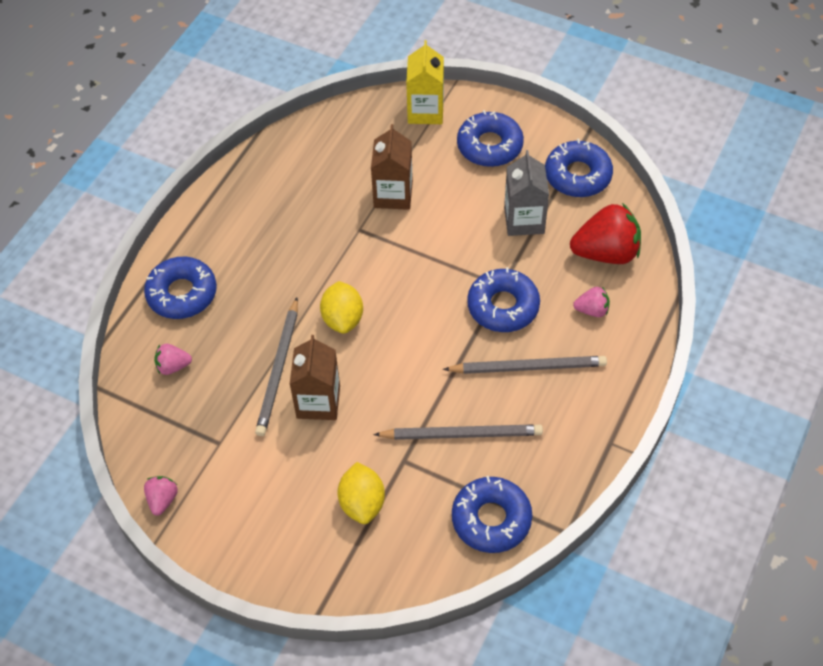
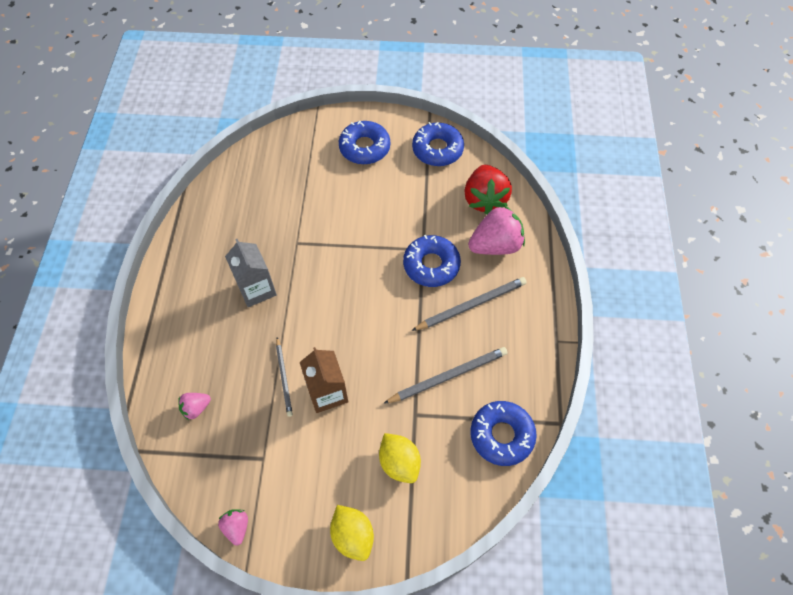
camera: 25 degrees left, 5 degrees up
blue donut [144,257,217,319] -> none
grey pencil [255,297,298,436] -> grey pencil [276,337,293,417], size x0.63
yellow lemon [320,281,363,334] -> yellow lemon moved to [330,505,374,561]
brown carton [371,124,413,210] -> none
yellow carton [406,40,444,124] -> none
grey carton [504,150,549,236] -> grey carton moved to [225,239,277,307]
red strawberry [570,203,641,264] -> red strawberry turned 120 degrees clockwise [464,165,512,215]
pink strawberry [573,287,610,317] -> pink strawberry [468,205,525,255], size x2.02

